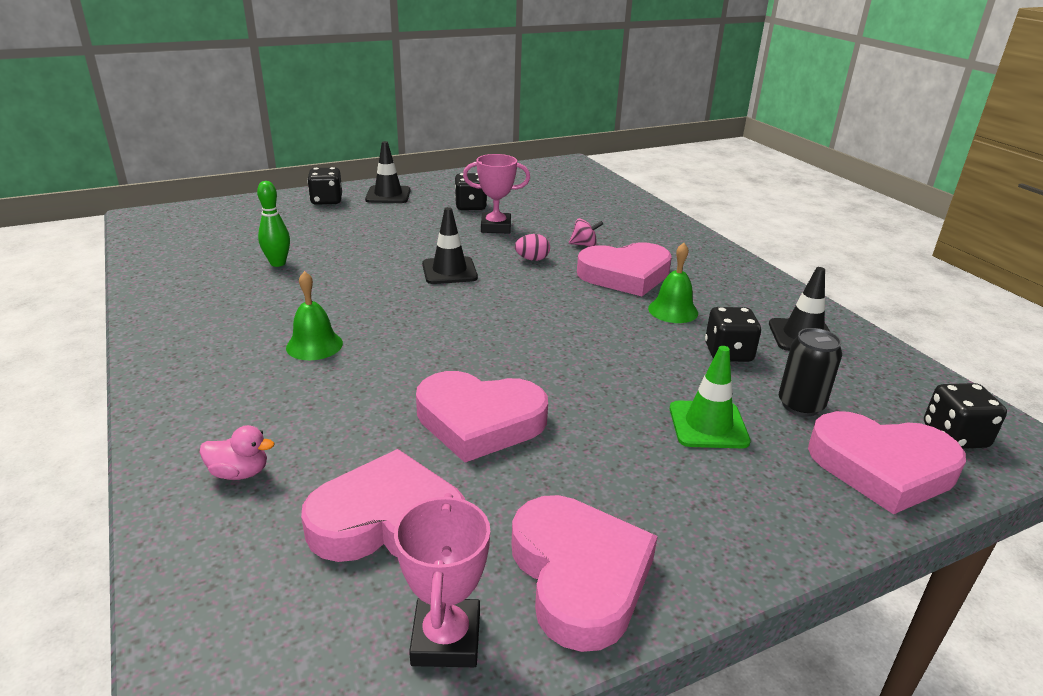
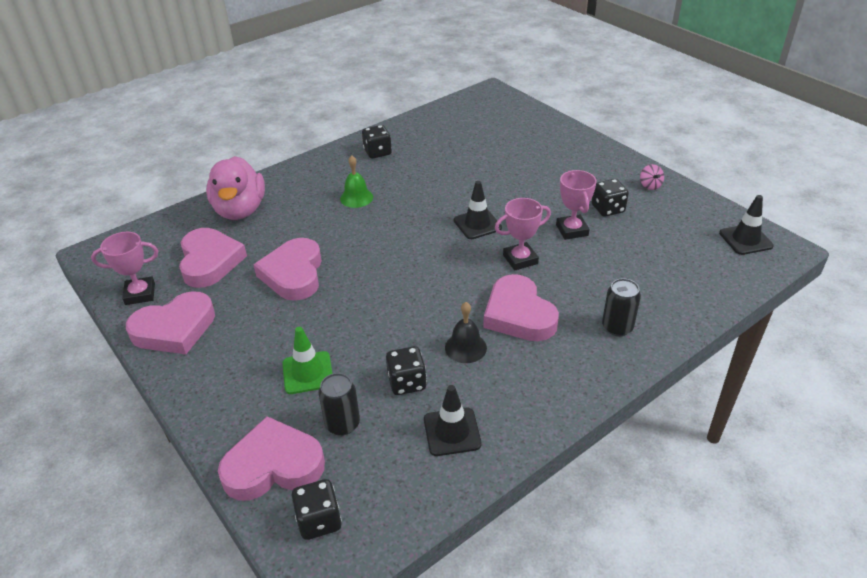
camera: 80 degrees right, 10 degrees up
pink duck [200,425,274,480] -> pink duck [206,156,265,220], size x2.43
green bowling pin [257,181,290,267] -> none
black dice [307,167,342,205] -> black dice moved to [362,125,392,159]
black traffic cone [365,141,411,203] -> black traffic cone moved to [719,195,774,255]
pink egg [515,234,550,261] -> pink trophy [495,198,551,271]
pink spinning top [569,218,603,247] -> pink spinning top moved to [640,164,664,190]
green bell [648,243,698,323] -> black bell [445,302,487,363]
pink heart [808,411,966,514] -> pink heart turned 75 degrees clockwise [218,416,325,501]
none -> black can [602,278,641,336]

